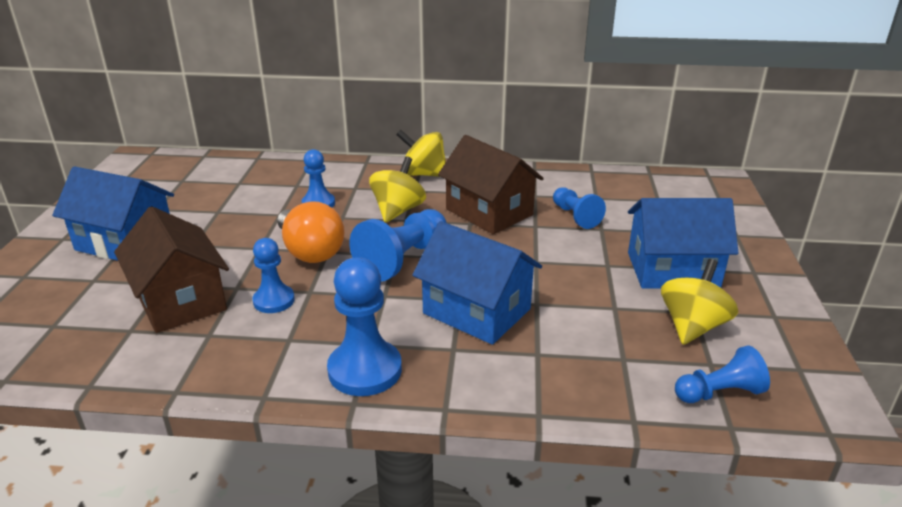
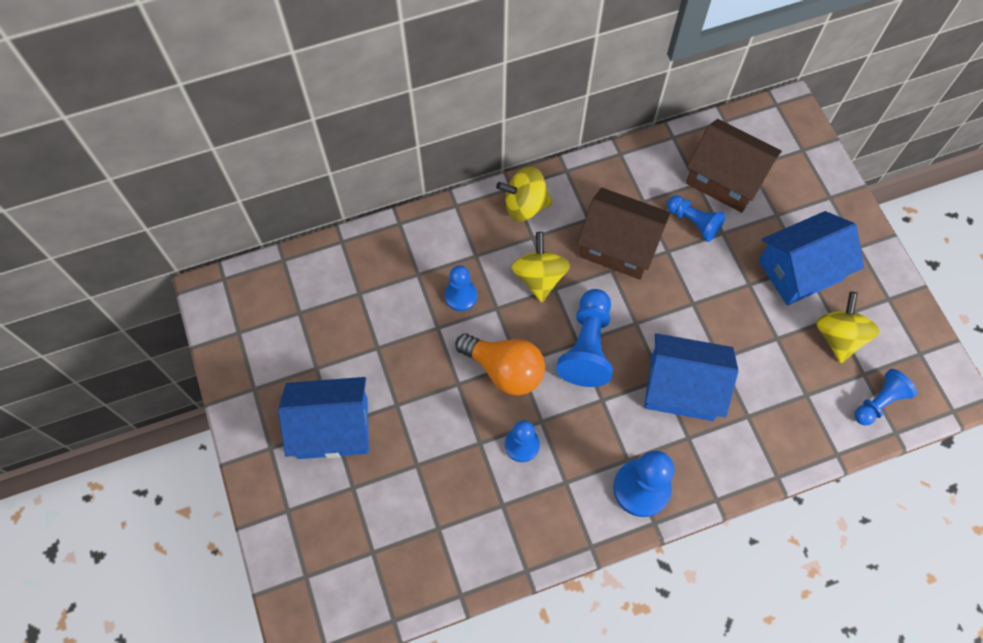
camera: 25 degrees left, 35 degrees up
brown house [114,206,229,333] -> brown house moved to [686,119,782,213]

